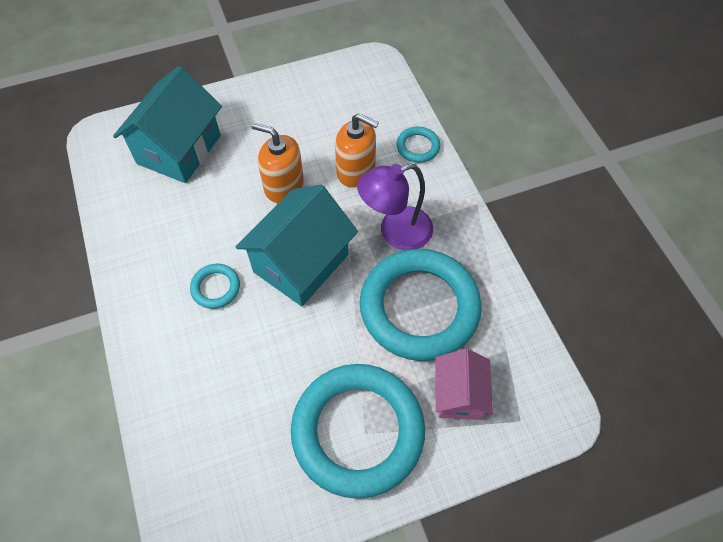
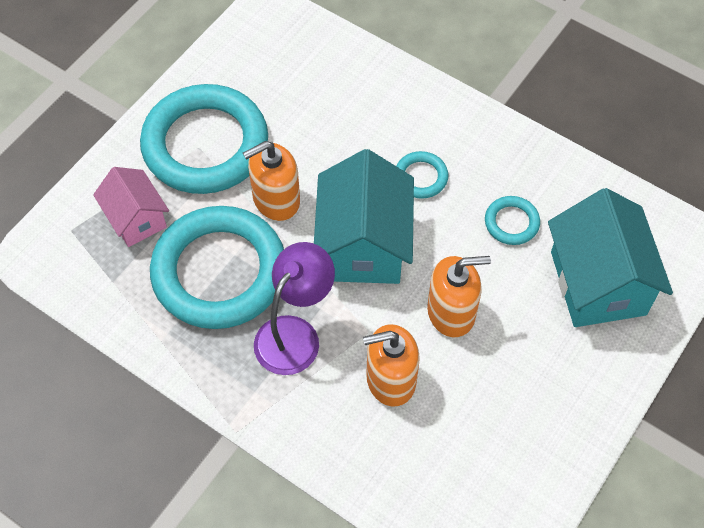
camera: 145 degrees right, 0 degrees up
turquoise ring [397,126,440,163] -> turquoise ring moved to [485,196,540,245]
none -> orange soap dispenser [243,141,300,221]

